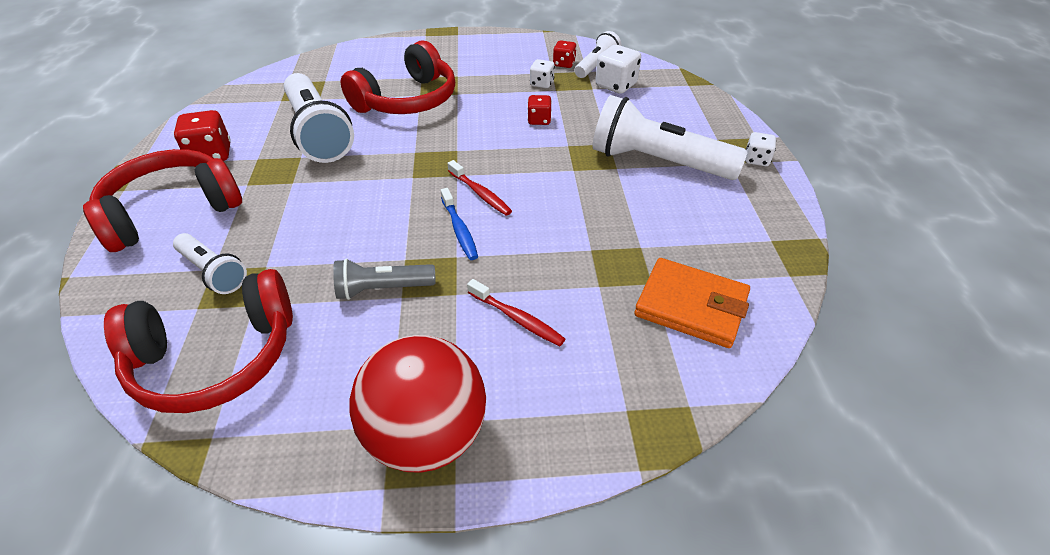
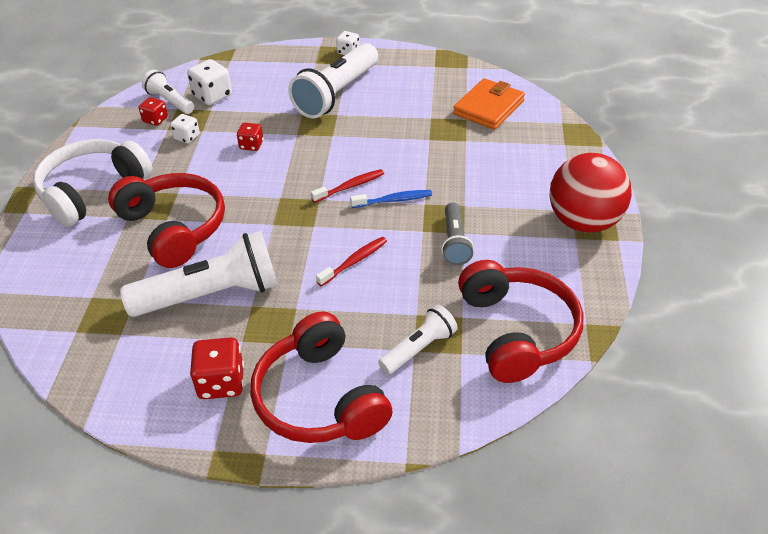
camera: 80 degrees left, 0 degrees up
red toothbrush [467,279,565,346] -> red toothbrush moved to [316,237,387,287]
none -> white headphones [33,139,153,227]

